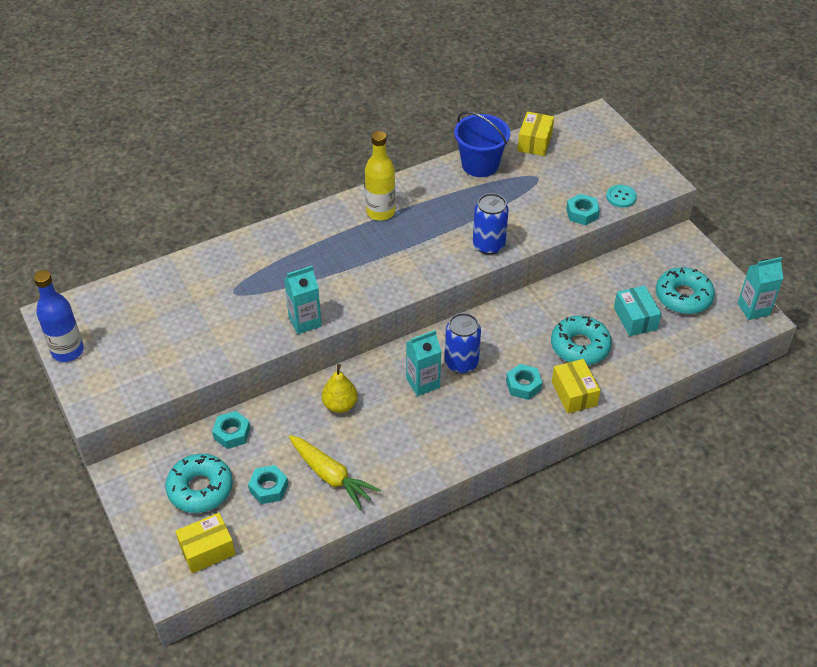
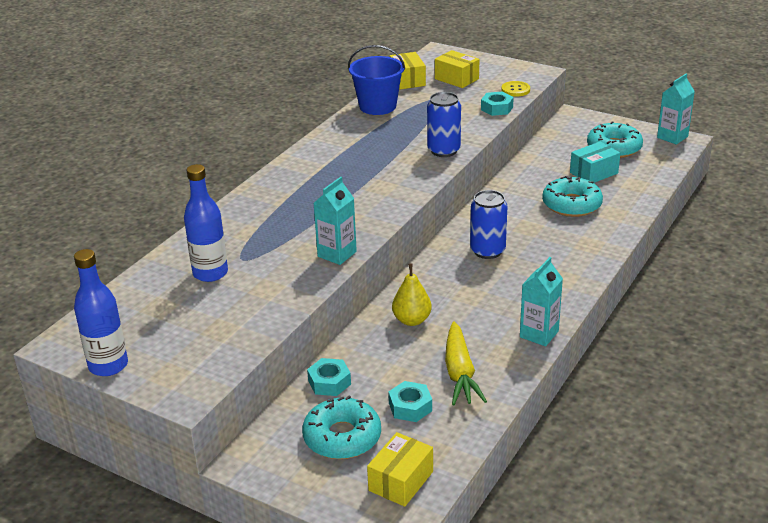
camera: 30 degrees left, 15 degrees down
yellow carrot [289,435,380,510] -> yellow carrot turned 75 degrees clockwise [445,321,487,405]
yellow bottle [365,131,395,221] -> none
turquoise carton [406,330,442,396] -> turquoise carton moved to [520,257,563,346]
turquoise nut [506,364,542,400] -> none
yellow box [552,359,600,414] -> yellow box moved to [435,50,479,88]
turquoise button [606,185,637,208] -> yellow button [501,81,530,97]
turquoise box [614,285,662,336] -> turquoise box turned 75 degrees counterclockwise [570,141,620,183]
none -> blue bottle [184,164,228,282]

